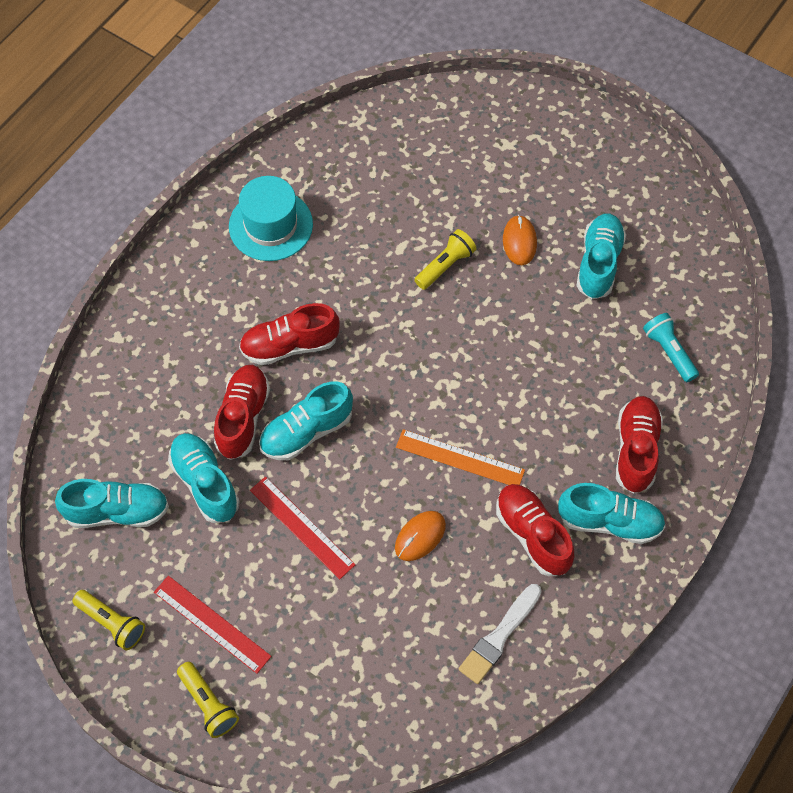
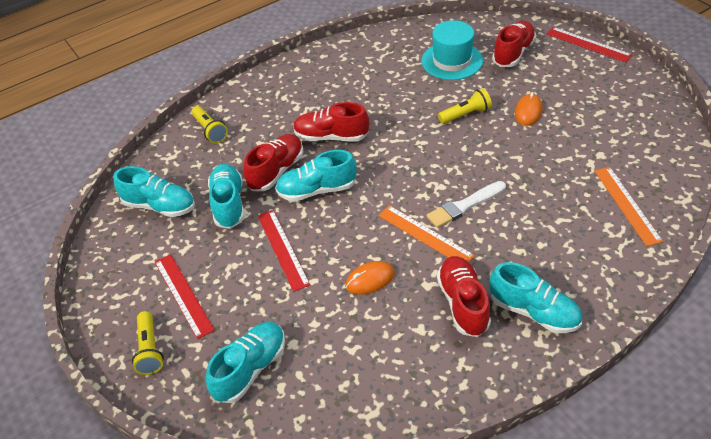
camera: 25 degrees right, 15 degrees down
yellow flashlight [72,590,145,651] -> yellow flashlight moved to [192,106,228,143]
turquoise hat [229,176,313,261] -> turquoise hat moved to [422,20,483,80]
white brush [459,584,542,684] -> white brush moved to [427,181,506,228]
turquoise shoe [577,214,626,299] -> turquoise shoe moved to [206,322,285,403]
red shoe [616,396,663,494] -> red shoe moved to [492,21,536,67]
turquoise flashlight [643,313,699,382] -> orange ruler [595,167,663,246]
none -> red ruler [547,27,632,62]

